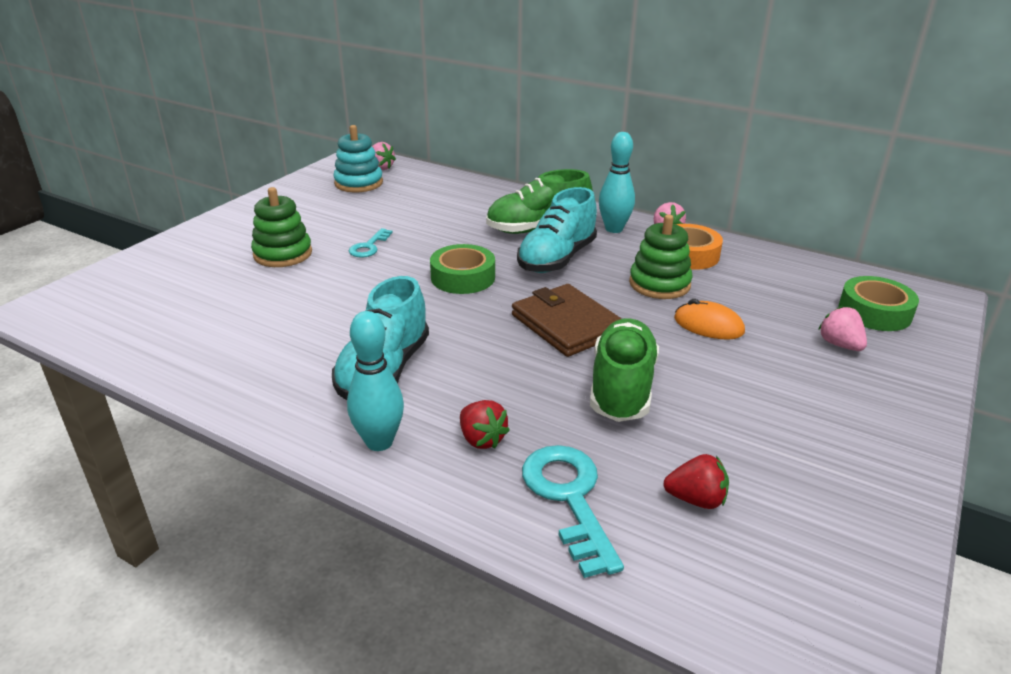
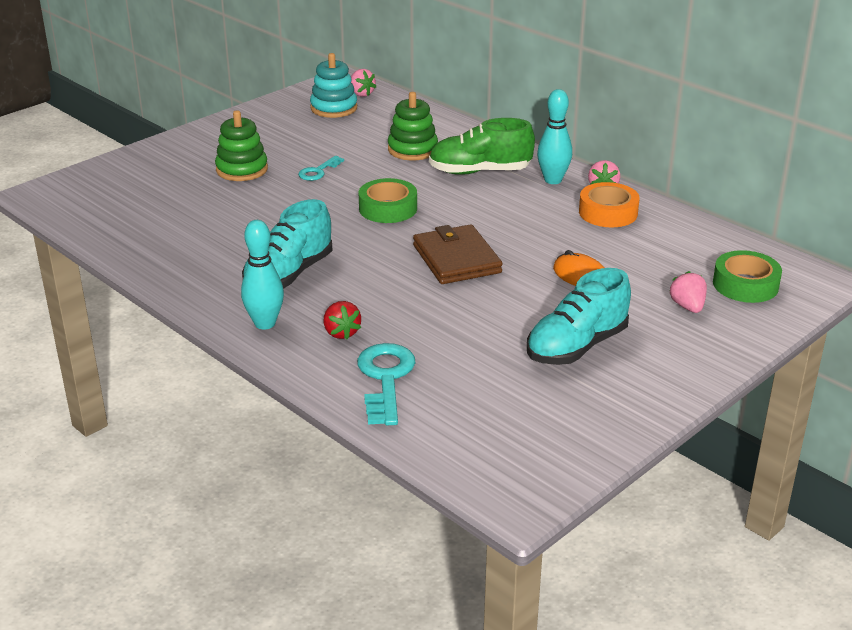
camera: 15 degrees right, 0 degrees up
turquoise shoe [517,187,597,273] -> turquoise shoe moved to [527,268,631,365]
green shoe [590,318,659,422] -> none
green stacking toy [629,214,693,299] -> green stacking toy moved to [388,92,438,160]
red strawberry [663,454,729,509] -> none

